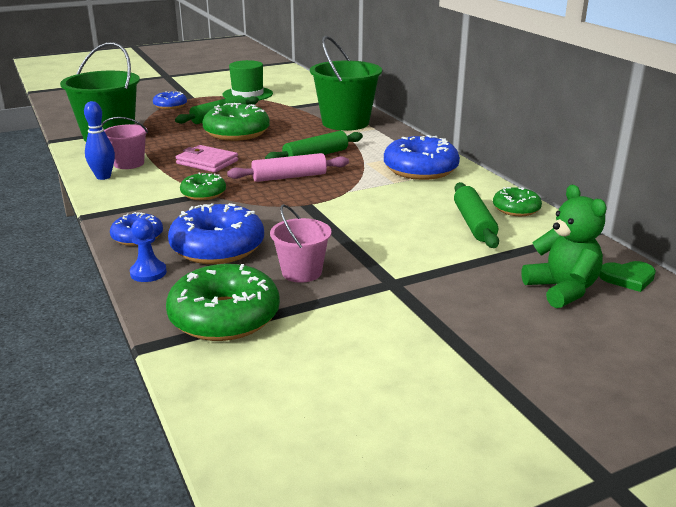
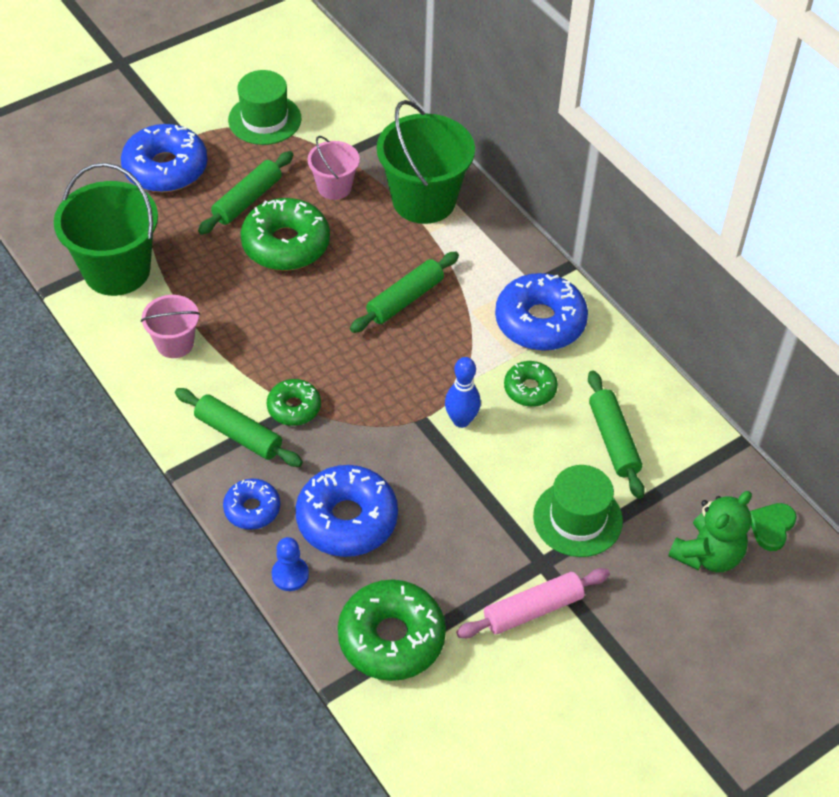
camera: 10 degrees left, 25 degrees up
blue bowling pin [84,101,115,180] -> blue bowling pin moved to [445,357,481,428]
blue donut [153,91,187,109] -> blue donut [121,124,208,192], size x1.78
pink wallet [176,145,238,172] -> none
pink rolling pin [227,153,349,182] -> pink rolling pin moved to [456,568,610,638]
pink bucket [270,204,331,283] -> pink bucket moved to [308,136,360,200]
green donut [493,187,542,216] -> green donut moved to [504,361,558,407]
green teddy bear [521,185,607,308] -> green teddy bear turned 75 degrees clockwise [668,491,752,573]
green heart [599,261,656,292] -> green heart turned 135 degrees clockwise [750,503,797,551]
none -> green rolling pin [175,388,303,467]
none -> green hat [533,465,623,557]

